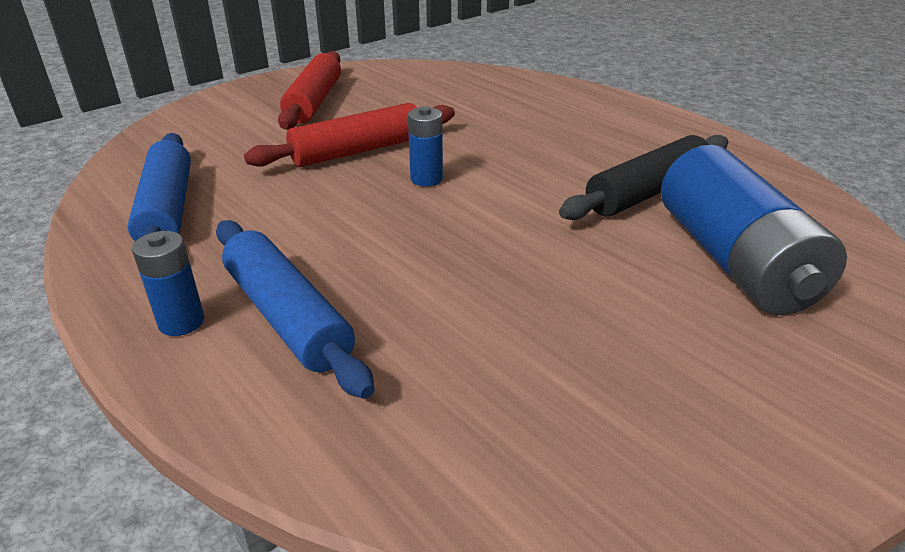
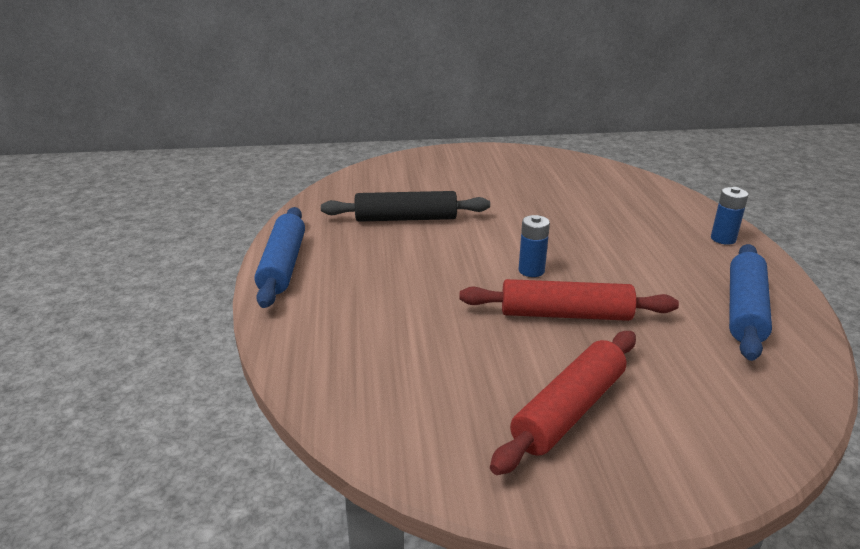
camera: 145 degrees left, 5 degrees down
blue rolling pin [216,220,375,399] -> blue rolling pin moved to [255,207,305,308]
blue battery [661,145,847,315] -> none

